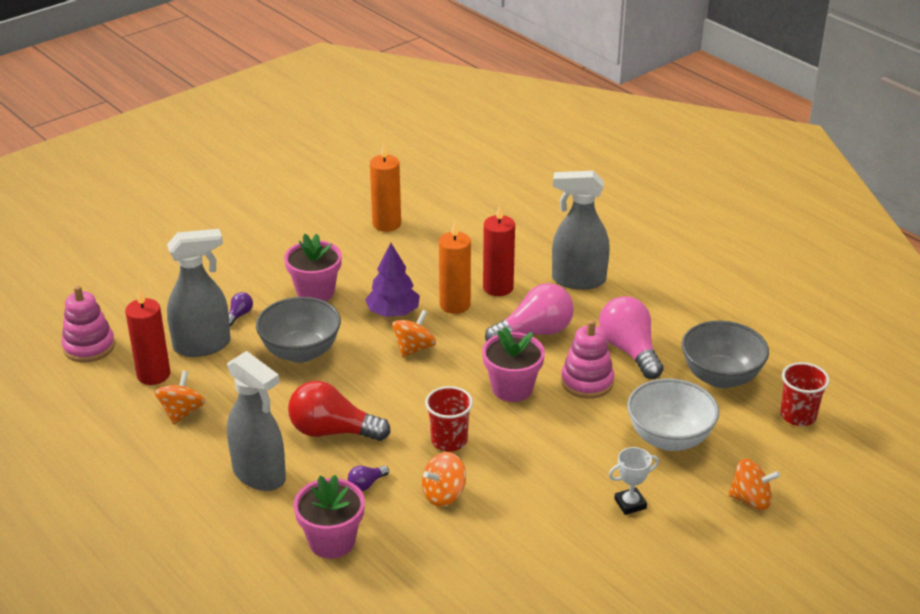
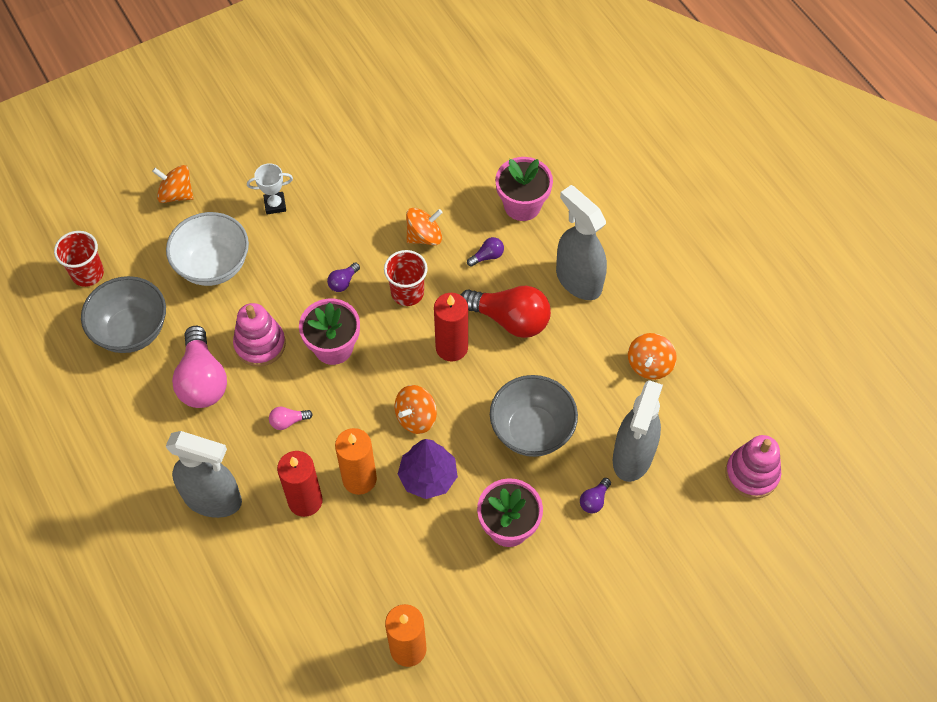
camera: 170 degrees left, 25 degrees up
red candle [125,289,170,385] -> red candle moved to [434,293,468,361]
grey spray bottle [167,229,231,357] -> grey spray bottle turned 60 degrees counterclockwise [613,380,663,482]
pink light bulb [485,283,574,341] -> pink light bulb [269,407,313,430], size x0.44
none -> purple light bulb [327,263,360,292]

